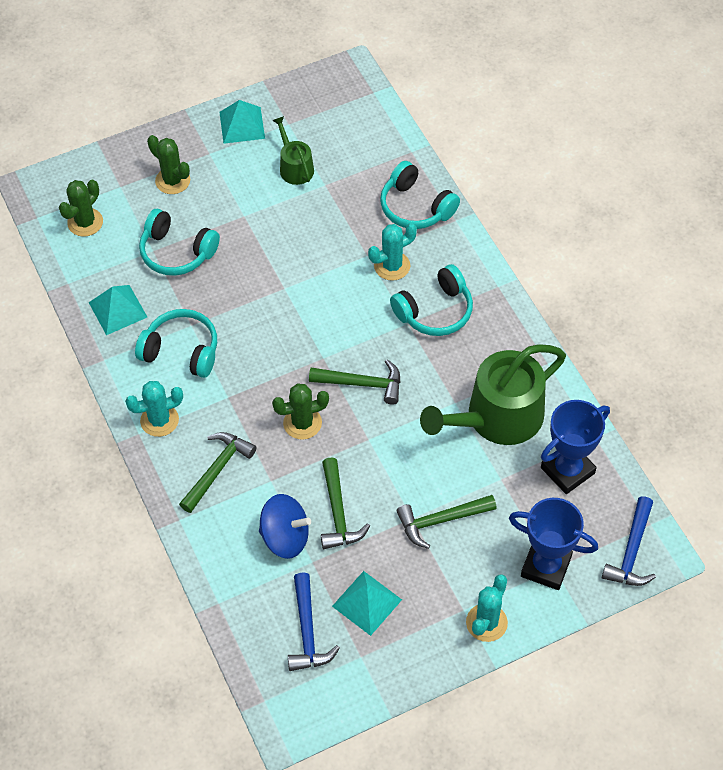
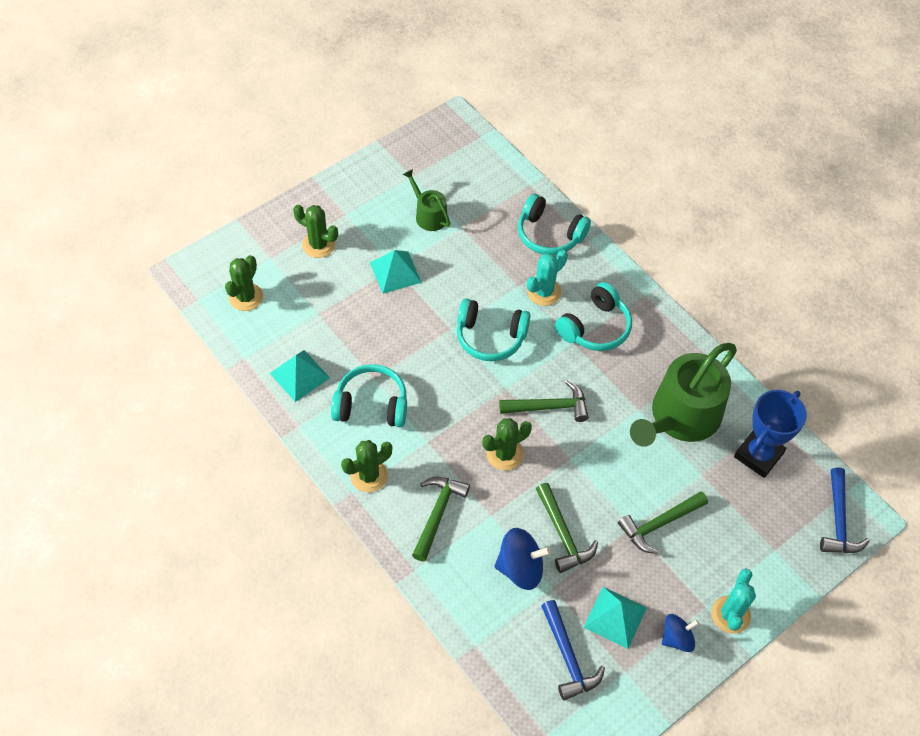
camera: 15 degrees left, 0 degrees up
turquoise cactus [125,381,183,437] -> green cactus [341,440,392,492]
turquoise headphones [139,209,220,276] -> turquoise headphones moved to [457,299,531,361]
turquoise pyramid [219,100,265,144] -> turquoise pyramid moved to [370,250,422,294]
blue trophy [509,498,598,590] -> none
none -> blue spinning top [662,614,699,652]

